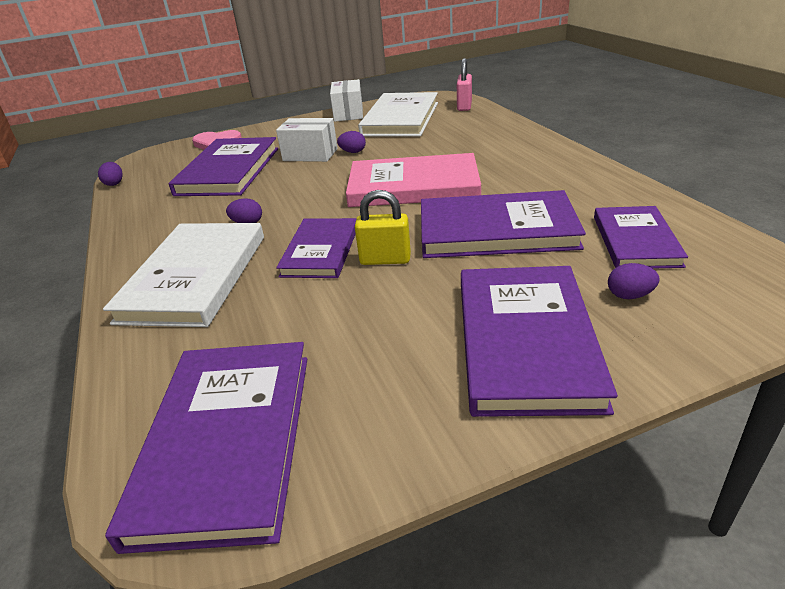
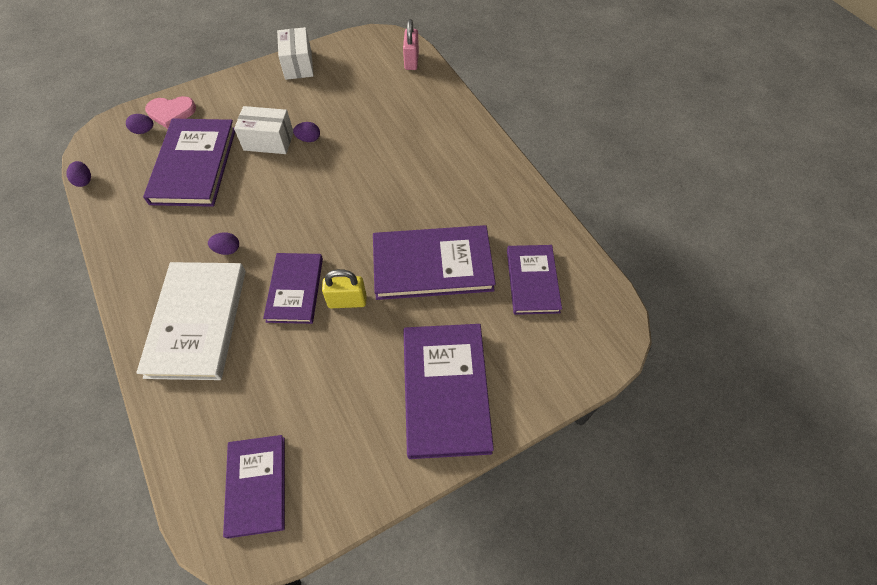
camera: 10 degrees left, 25 degrees up
purple book [105,342,307,554] -> purple book [223,435,285,539], size x0.64
pink book [346,153,481,207] -> none
white book [358,92,438,136] -> none
purple egg [608,263,660,299] -> purple egg moved to [126,114,153,134]

